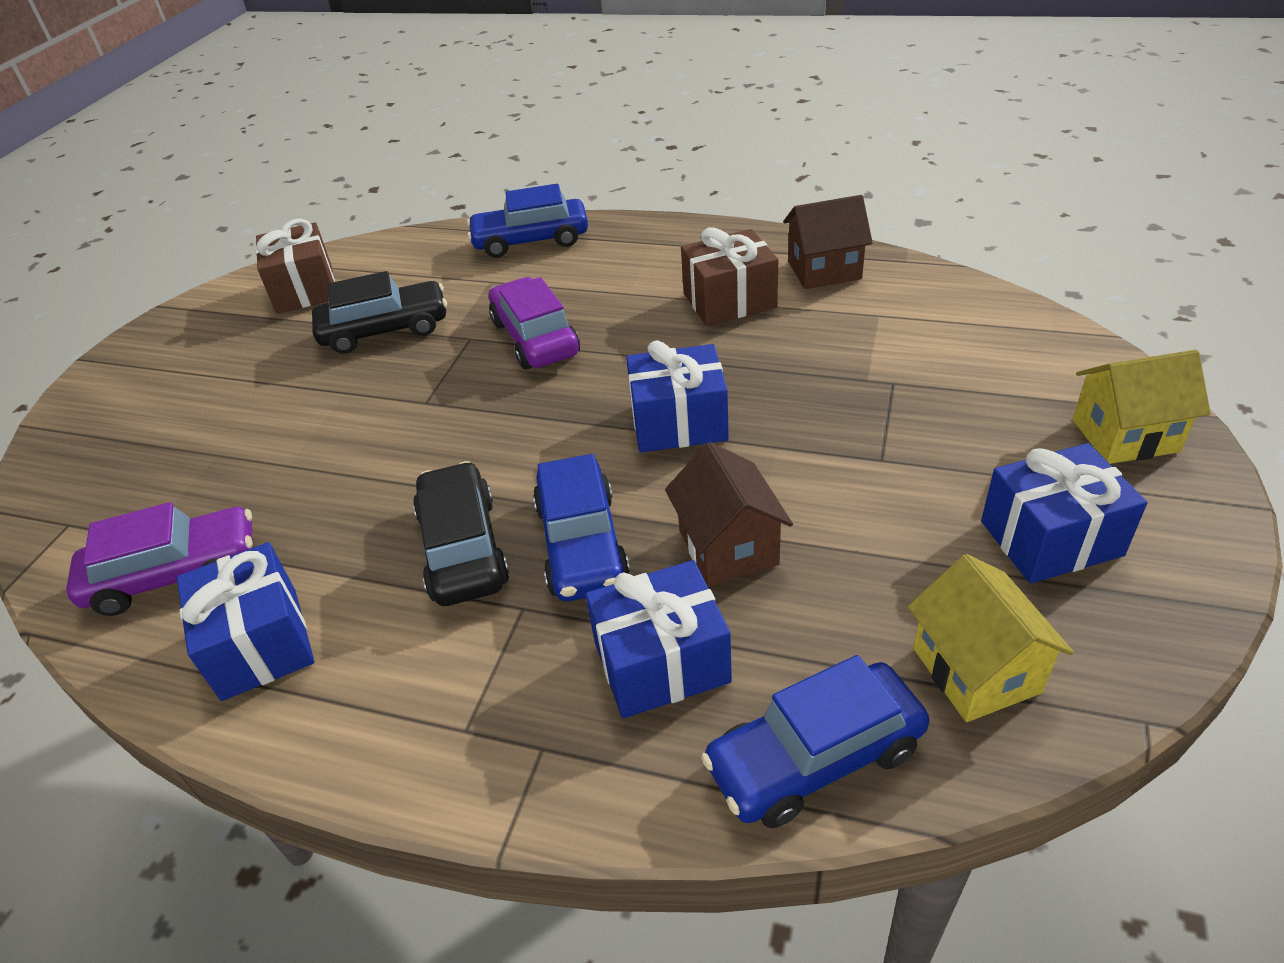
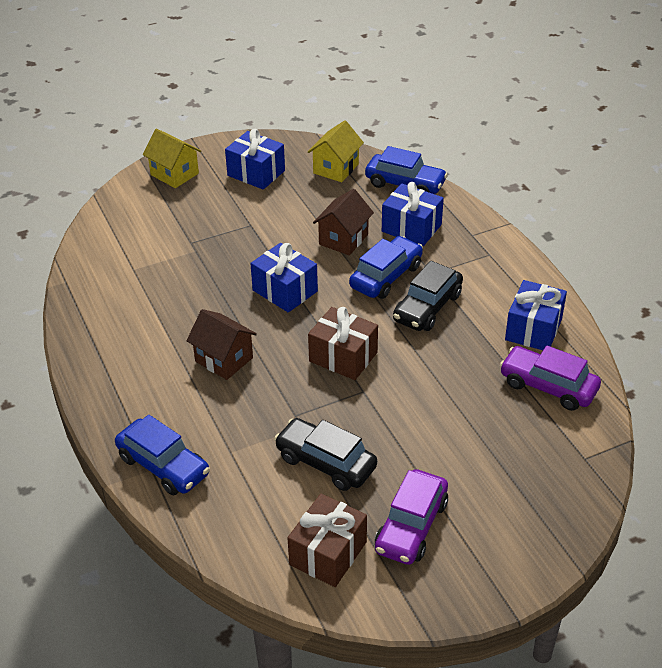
camera: 135 degrees left, 0 degrees up
purple car [489,277,580,369] -> purple car moved to [375,469,448,565]
brown gift [681,227,778,326] -> brown gift moved to [308,307,378,380]
brown house [783,195,873,289] -> brown house moved to [186,309,257,380]

